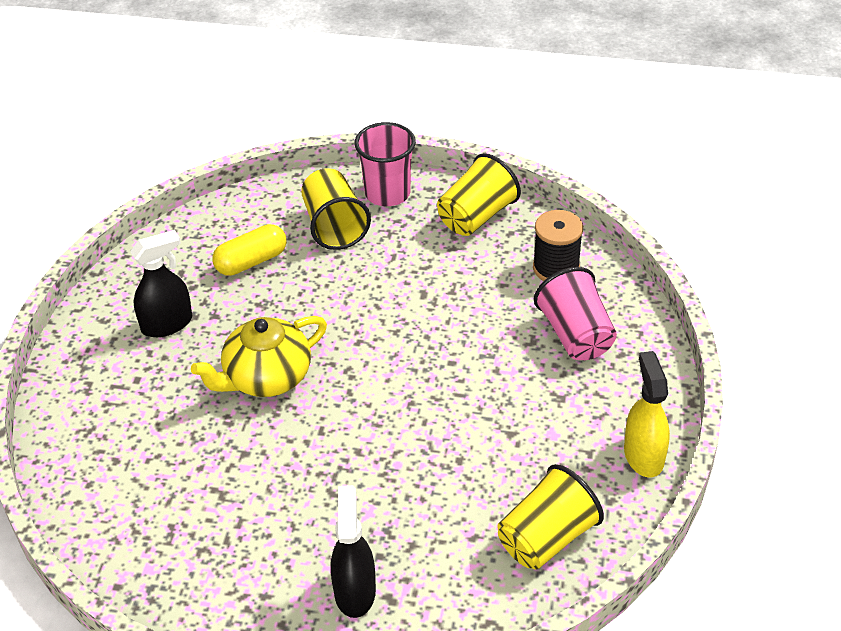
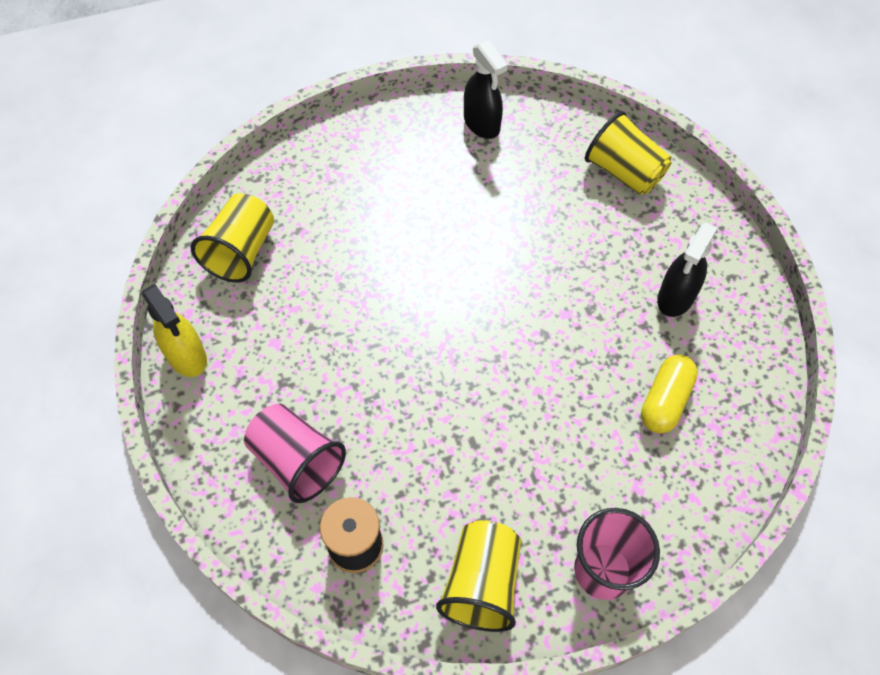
camera: 150 degrees right, 15 degrees up
yellow teapot [191,316,327,397] -> none
yellow cup [301,168,371,250] -> yellow cup moved to [585,111,671,195]
black spray bottle [331,485,376,618] -> black spray bottle moved to [464,40,508,139]

